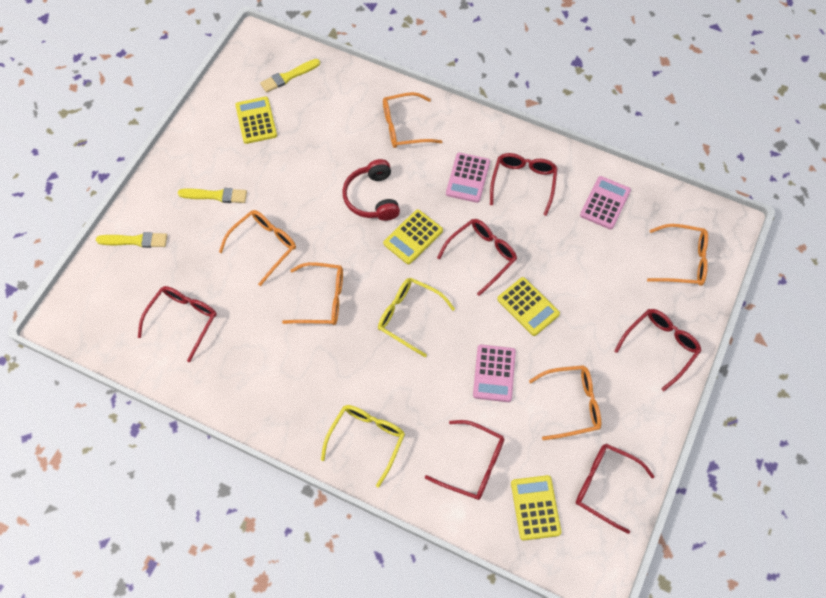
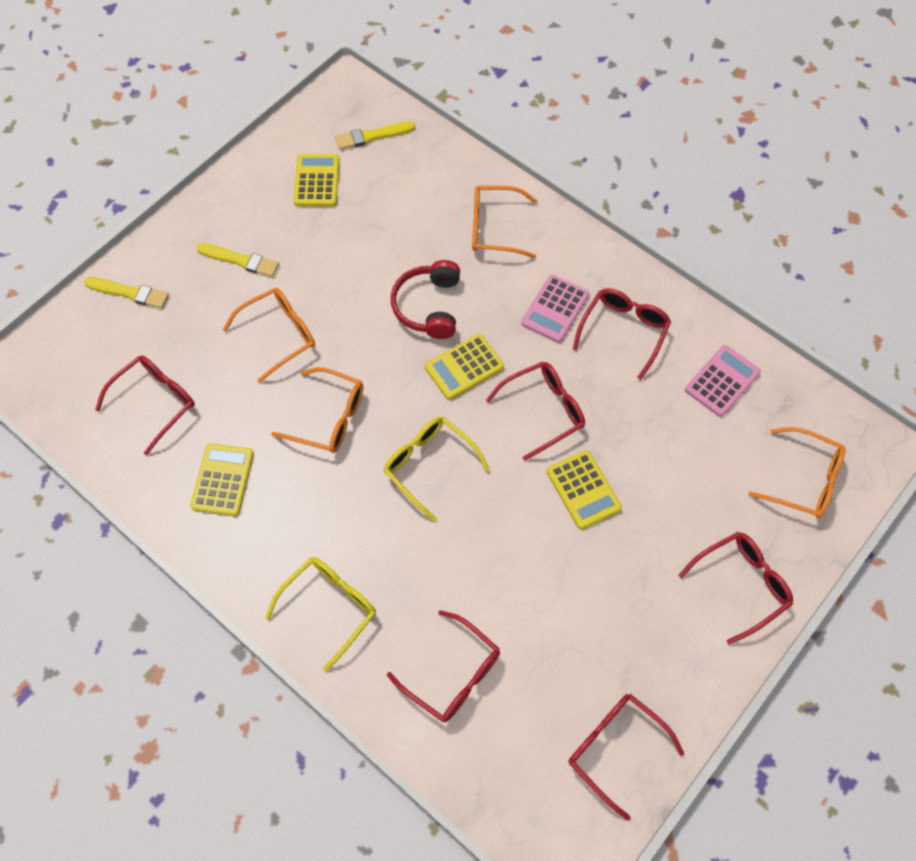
camera: 15 degrees right, 0 degrees up
pink calculator [473,344,516,402] -> none
yellow calculator [511,475,561,541] -> yellow calculator moved to [190,443,254,516]
orange glasses [529,365,601,440] -> none

